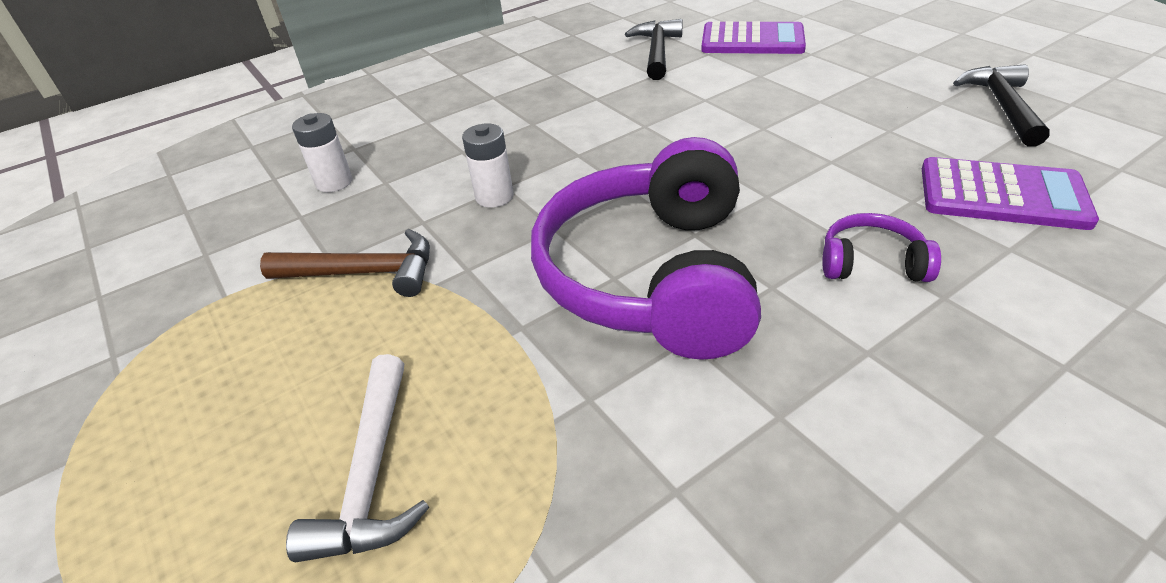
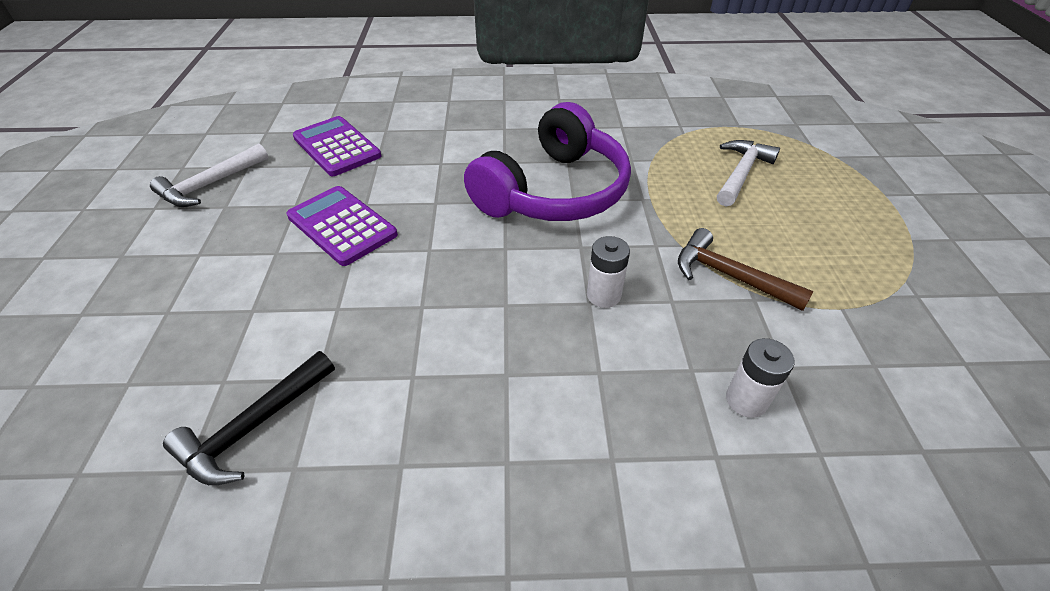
camera: 150 degrees left, 5 degrees up
purple calculator [701,21,806,54] -> purple calculator moved to [286,186,398,266]
purple headphones [822,213,941,282] -> none
black hammer [953,65,1050,147] -> white hammer [150,144,268,207]

